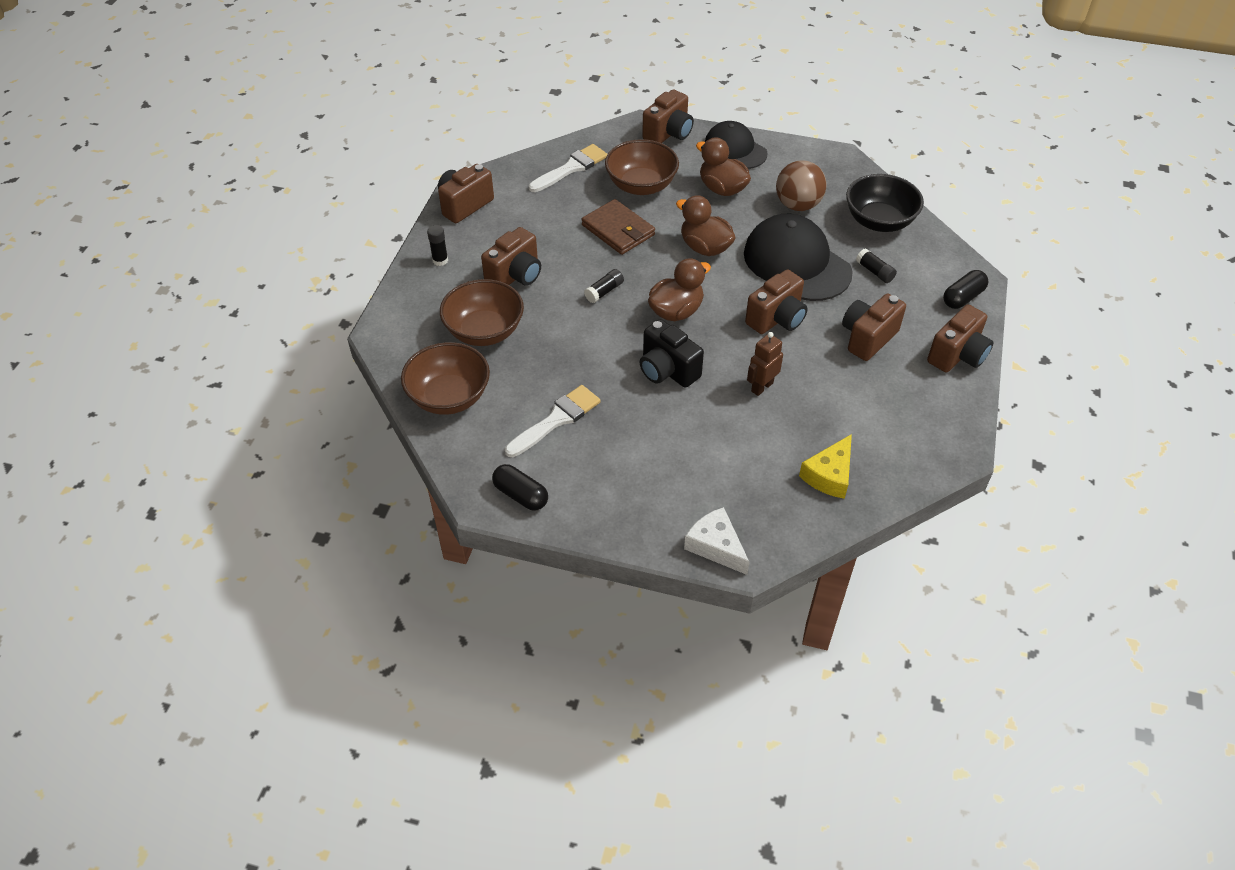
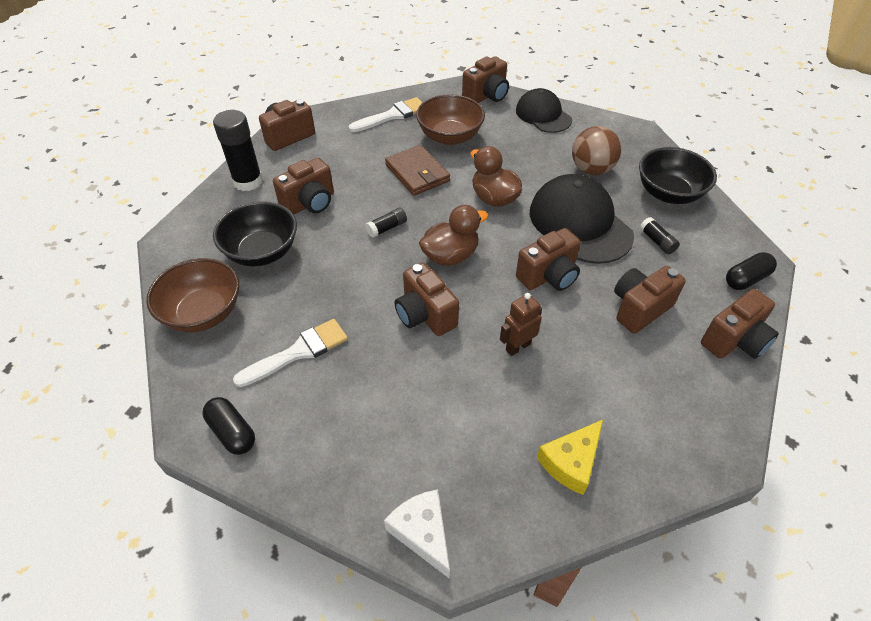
camera: 10 degrees right, 0 degrees up
black glue stick [427,225,448,266] -> black glue stick [213,110,263,191], size x2.00
brown bowl [440,279,524,346] -> black bowl [213,201,297,266]
black camera [640,319,704,388] -> brown camera [395,262,459,336]
brown duck [696,137,751,196] -> none

